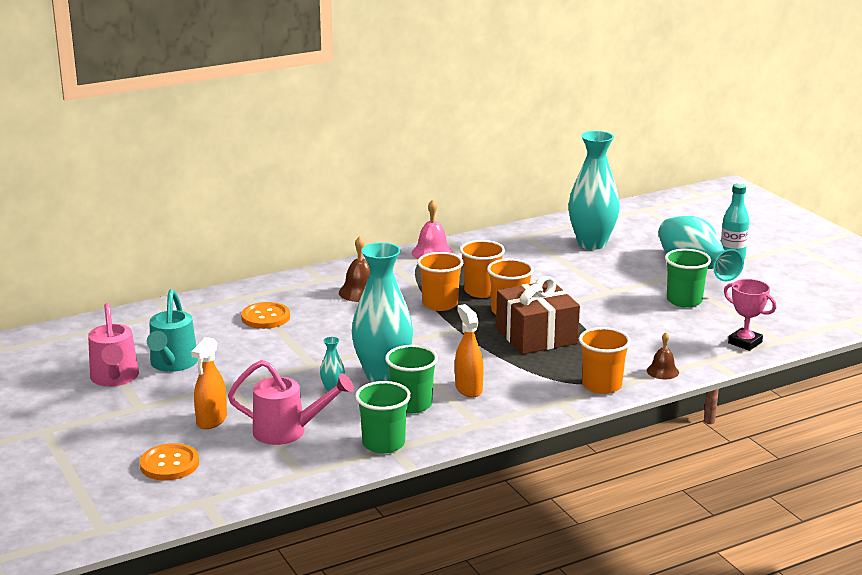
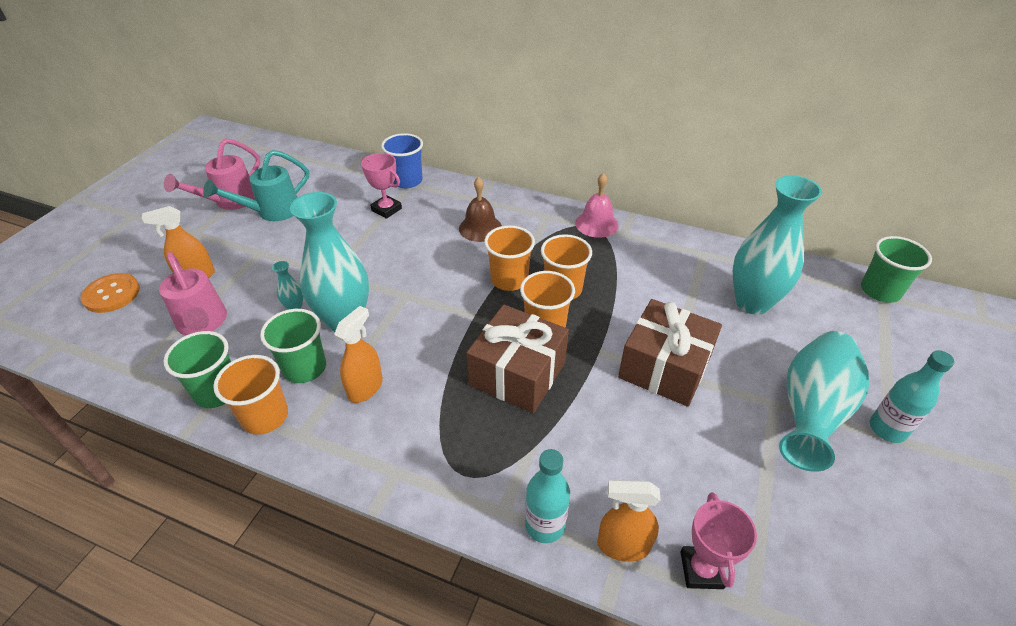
camera: 50 degrees right, 20 degrees up
orange button [241,302,290,329] -> pink trophy [361,153,402,219]
orange cup [579,327,631,394] -> orange cup moved to [213,355,288,435]
brown bell [647,332,679,379] -> turquoise bottle [525,449,570,543]
green cup [665,249,711,308] -> green cup moved to [861,236,932,303]
none -> blue cup [381,133,423,188]
none -> orange spray bottle [597,480,661,562]
none -> brown gift [618,299,722,407]

